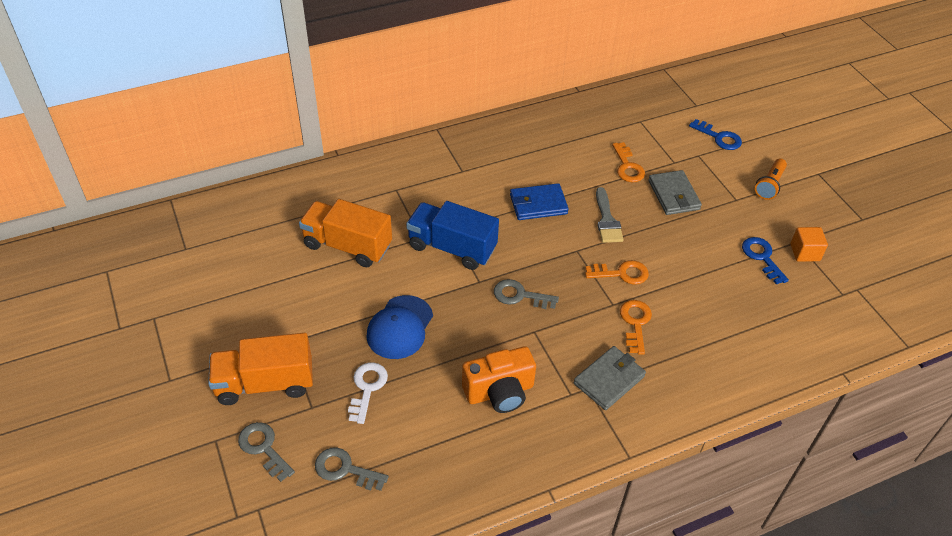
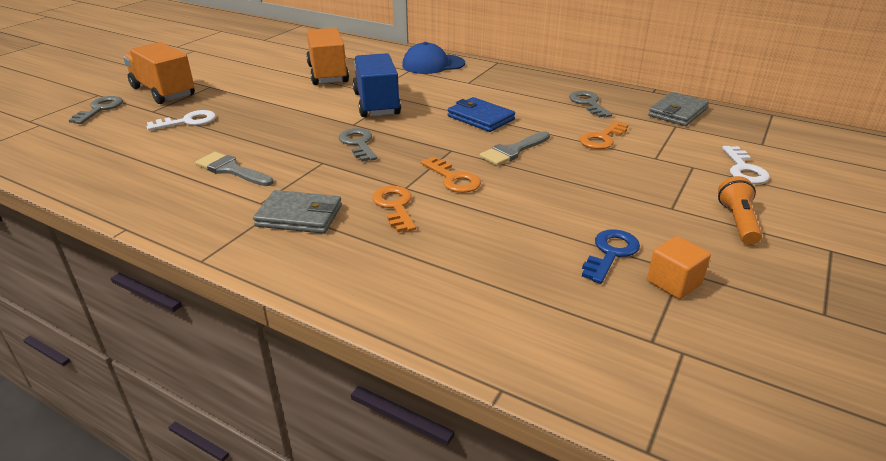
camera: 55 degrees right, 15 degrees down
grey key [315,447,389,491] -> grey key moved to [569,91,612,118]
blue cap [366,295,433,359] -> blue cap moved to [402,42,465,74]
orange camera [462,346,536,413] -> grey brush [195,152,274,186]
orange key [620,300,652,355] -> orange key turned 75 degrees counterclockwise [372,186,416,233]
grey wallet [649,170,702,215] -> grey wallet moved to [648,92,709,126]
blue key [689,119,742,150] -> white key [722,146,770,184]
orange flashlight [755,158,787,200] -> orange flashlight turned 105 degrees clockwise [718,176,762,245]

